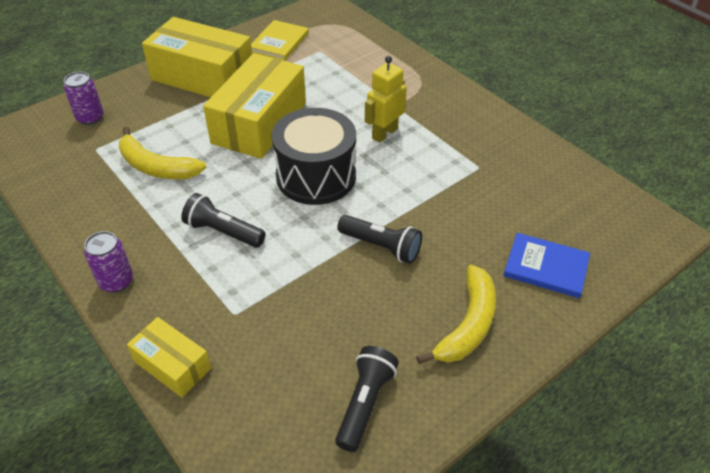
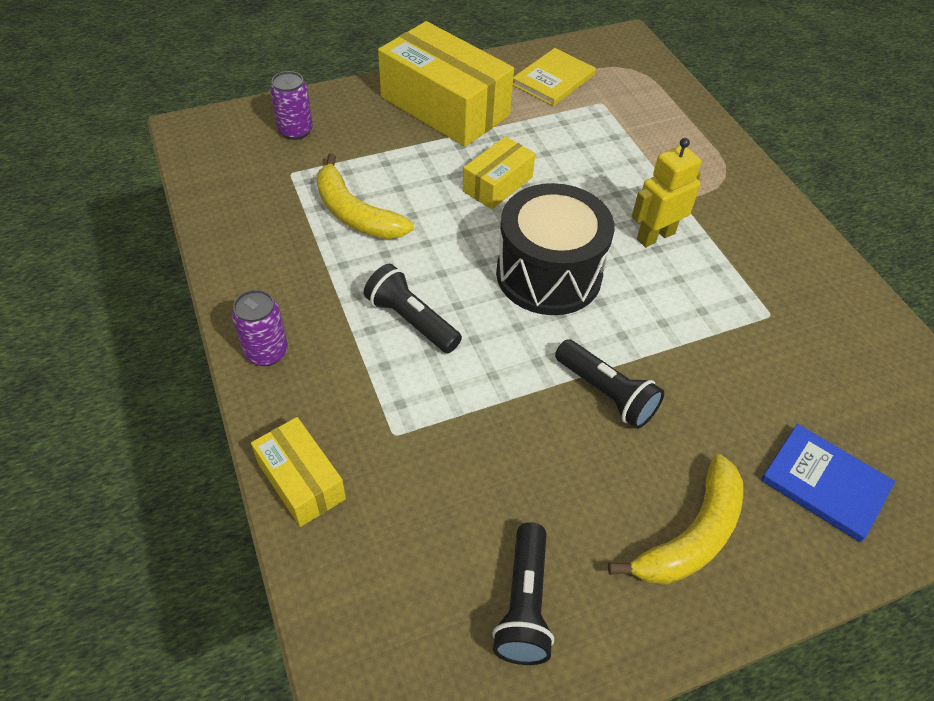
camera: 15 degrees right, 5 degrees up
yellow box [203,53,306,159] -> yellow box [463,136,536,209], size x0.52
black flashlight [335,346,399,452] -> black flashlight turned 150 degrees clockwise [492,522,554,665]

